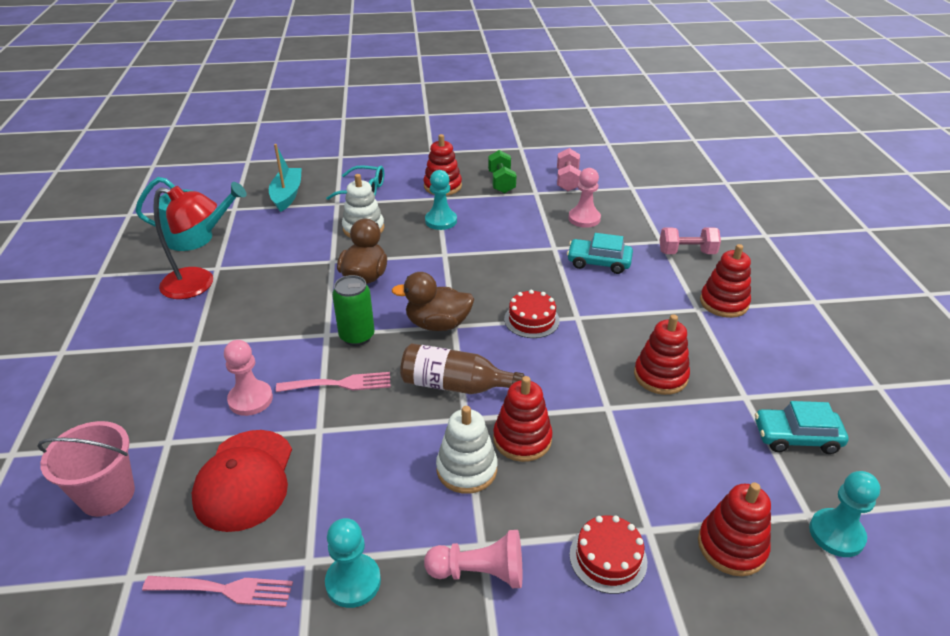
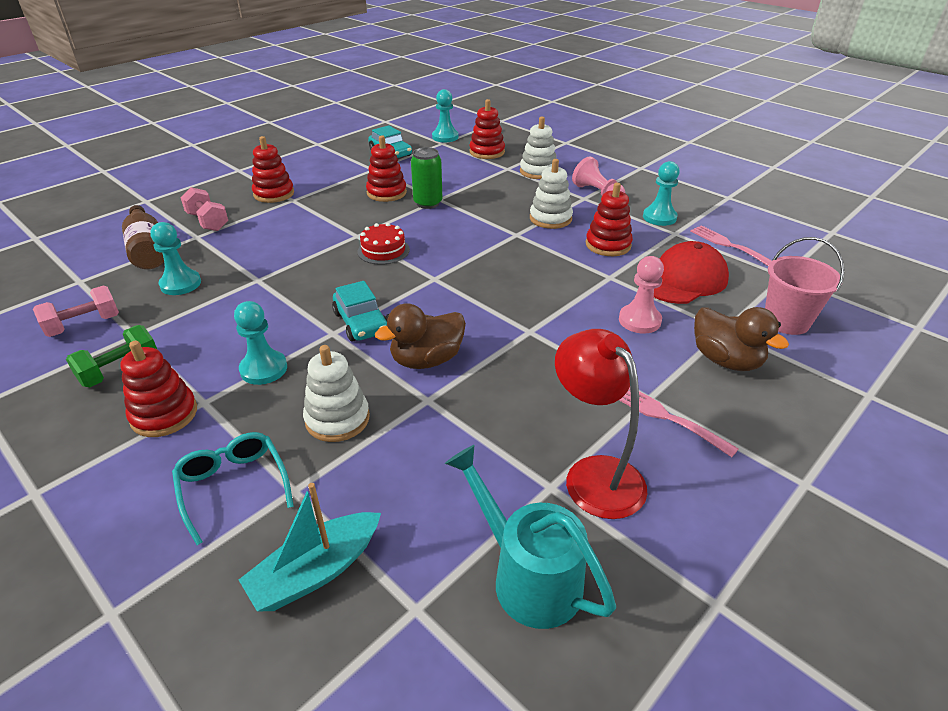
camera: 130 degrees left, 0 degrees up
pink fork [276,372,391,392] -> pink fork moved to [619,388,739,457]
green can [332,275,375,346] -> green can moved to [411,147,443,209]
brown duck [392,272,474,331] -> brown duck moved to [694,307,789,371]
brown bottle [400,343,524,394] -> brown bottle moved to [122,205,164,269]
red stacking toy [493,376,553,462] -> red stacking toy moved to [586,182,633,256]
turquoise car [567,233,633,274] -> turquoise car moved to [332,281,387,341]
pink pawn [568,168,601,228] -> turquoise pawn [150,222,201,295]
red cake [570,516,647,594] -> white stacking toy [520,117,557,179]

